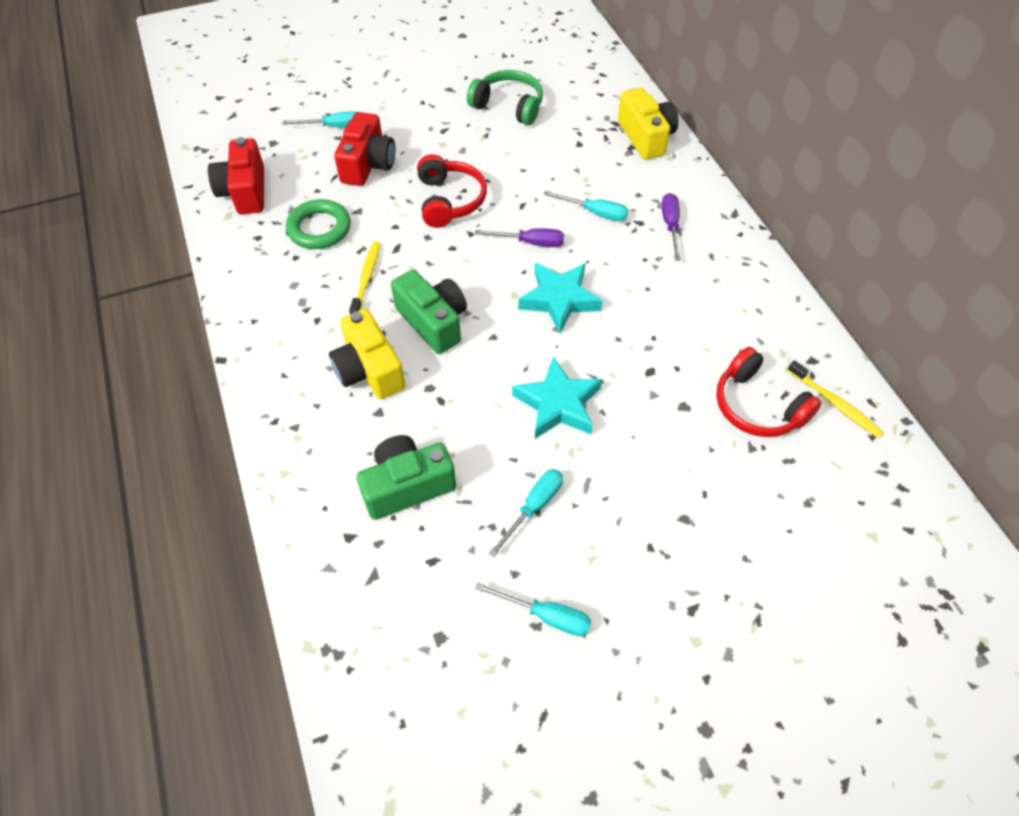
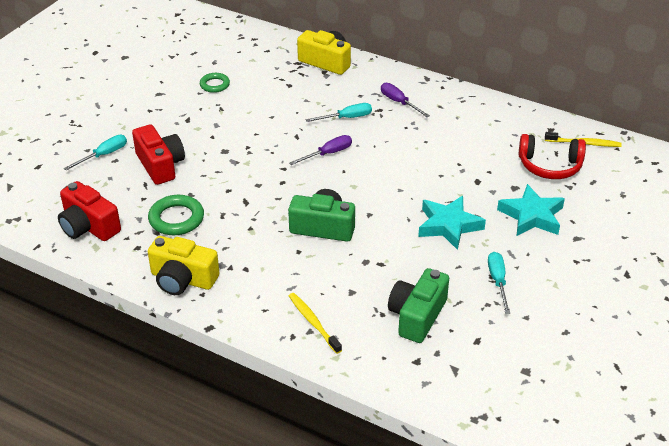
camera: 40 degrees left, 15 degrees down
yellow camera [329,309,406,399] -> yellow camera moved to [148,236,219,295]
yellow toothbrush [349,241,380,314] -> yellow toothbrush moved to [289,293,342,354]
red headphones [417,154,487,228] -> none
green headphones [467,70,543,125] -> green ring [200,73,230,93]
turquoise screwdriver [475,583,591,636] -> none
turquoise star [518,263,603,333] -> turquoise star moved to [497,184,565,236]

